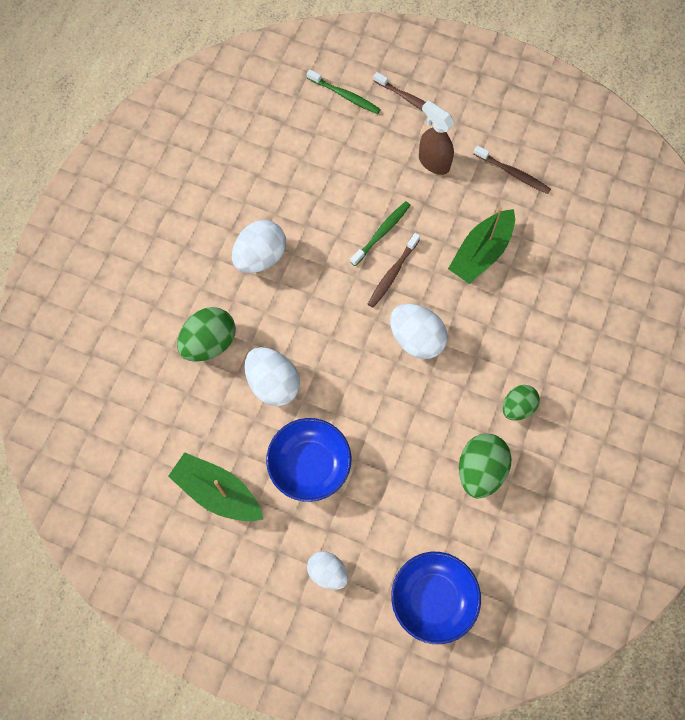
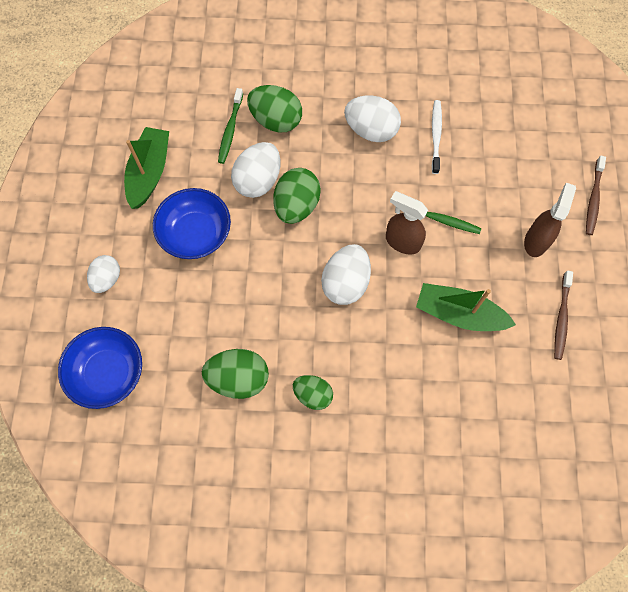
camera: 70 degrees right, 0 degrees up
green toothbrush [307,69,381,114] -> green toothbrush moved to [218,88,243,164]
brown toothbrush [368,233,420,308] -> brown spray bottle [386,191,428,255]
none -> green egg [273,168,321,224]
none -> white toothbrush [432,100,442,174]

